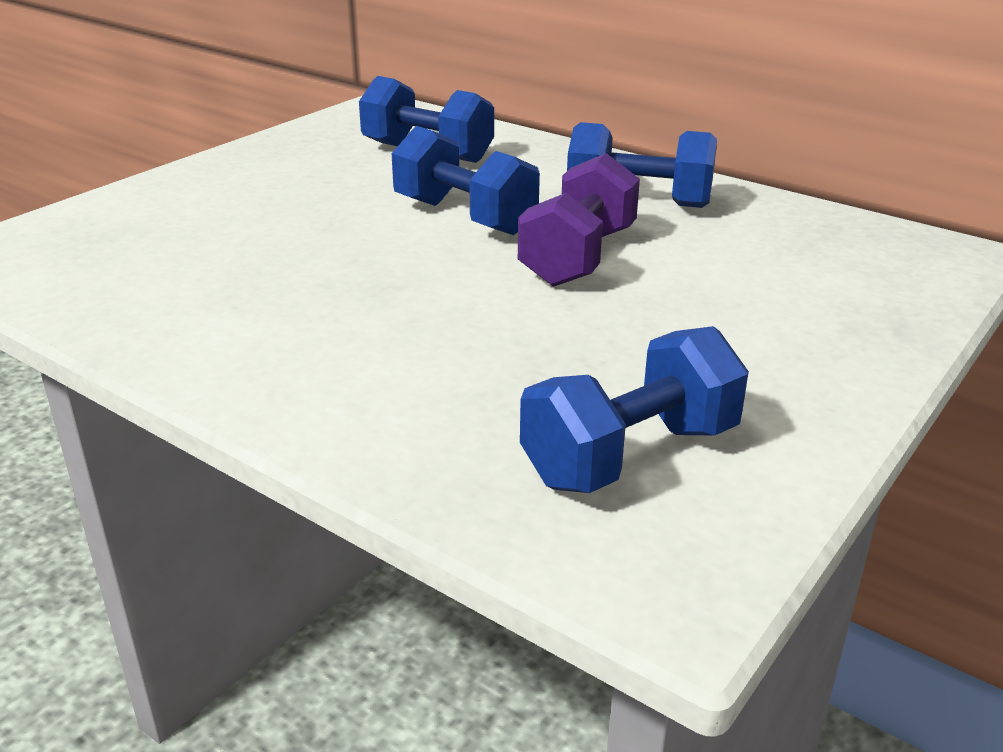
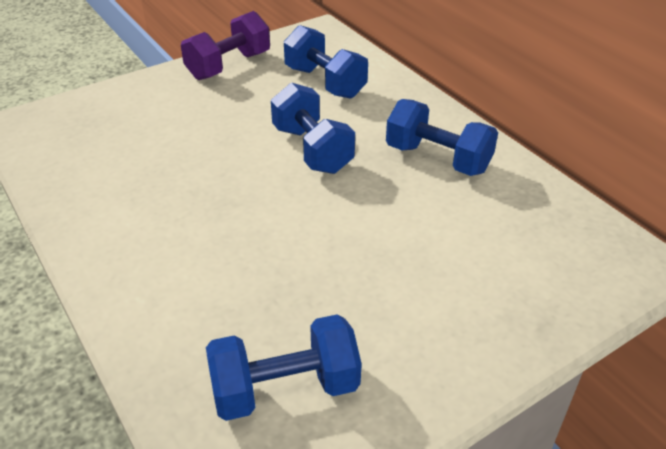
camera: 20 degrees right, 10 degrees up
purple dumbbell [518,153,640,287] -> purple dumbbell moved to [181,11,270,80]

